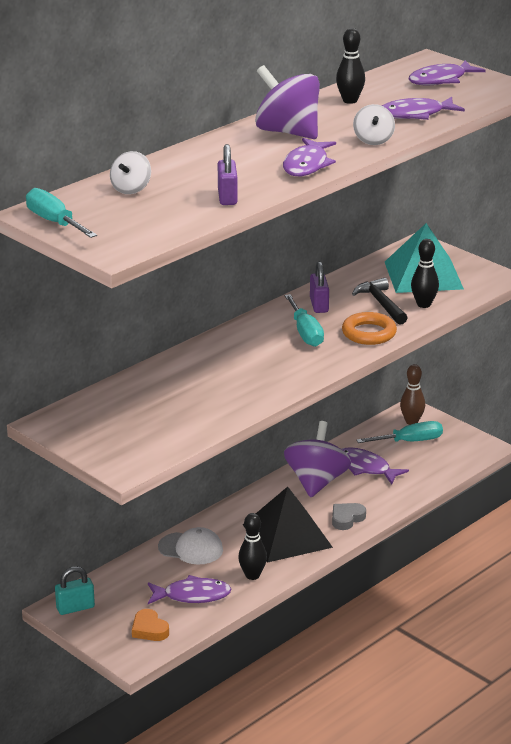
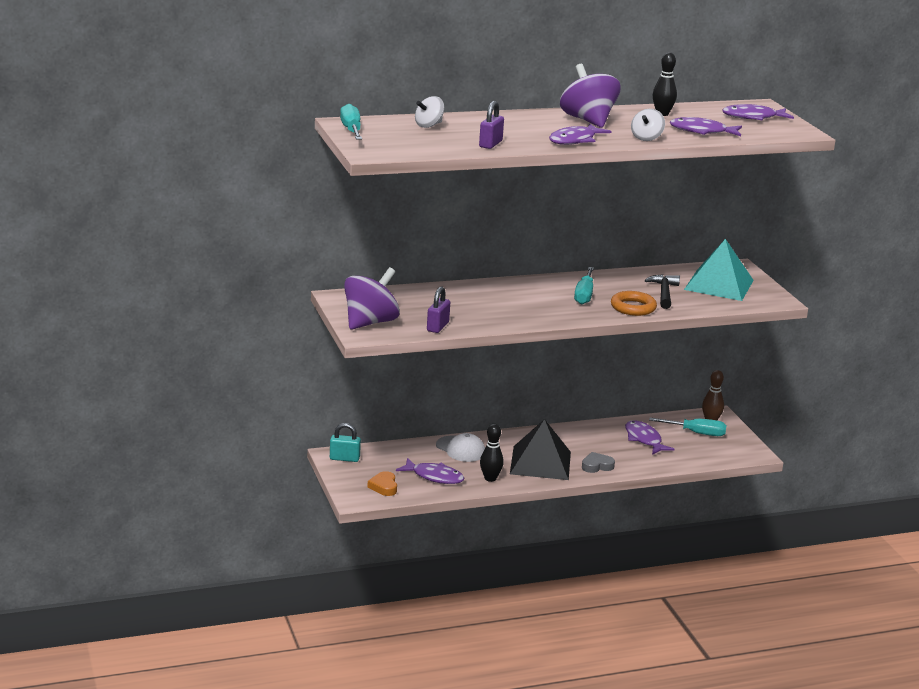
camera: 25 degrees right, 5 degrees down
purple spinning top [284,421,351,497] -> purple spinning top moved to [344,267,400,330]
purple padlock [310,261,329,313] -> purple padlock moved to [427,286,450,333]
black bowling pin [411,239,439,308] -> none

